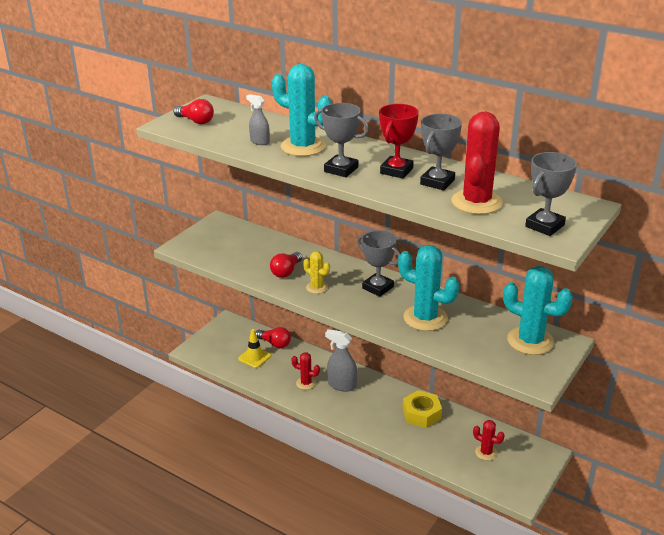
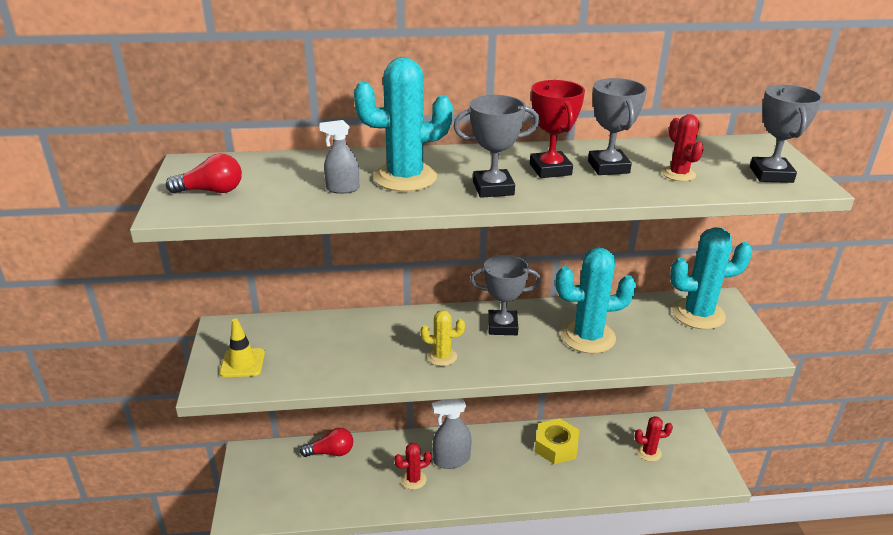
camera: 40 degrees left, 0 degrees up
yellow traffic cone [238,329,271,368] -> yellow traffic cone moved to [220,319,265,377]
red light bulb [270,252,302,278] -> none
red cactus [451,112,503,214] -> red cactus [662,114,704,181], size x0.53

